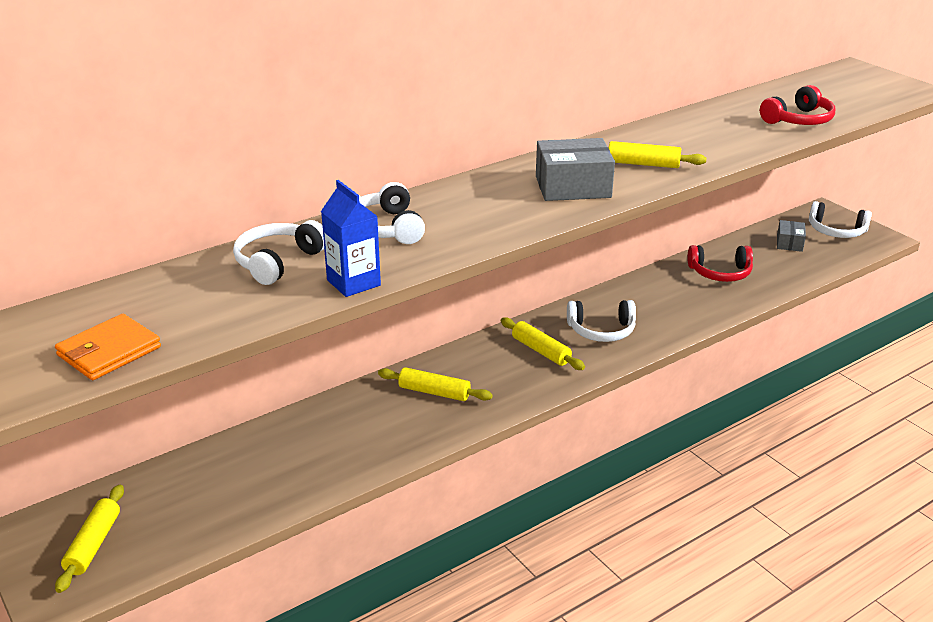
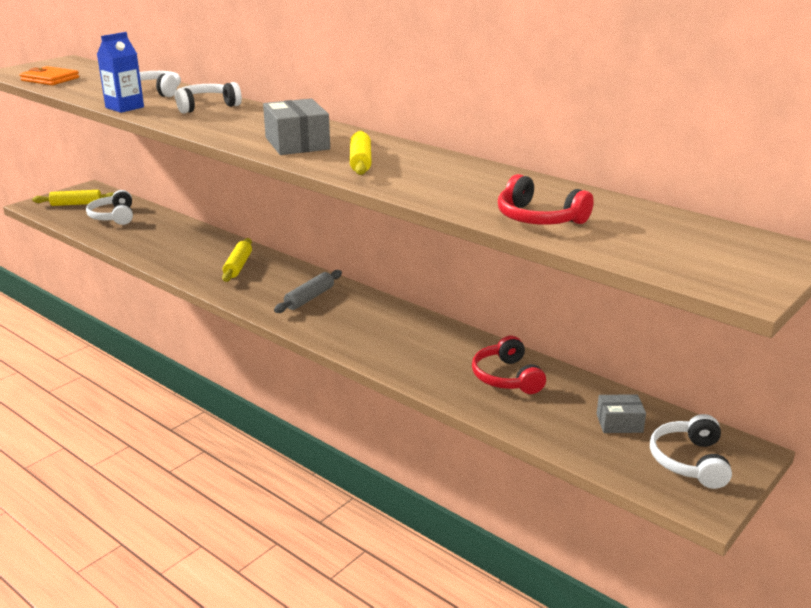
camera: 75 degrees right, 5 degrees down
yellow rolling pin [501,317,585,370] -> grey rolling pin [274,270,342,313]
white headphones [567,300,636,342] -> white headphones moved to [86,190,133,225]

